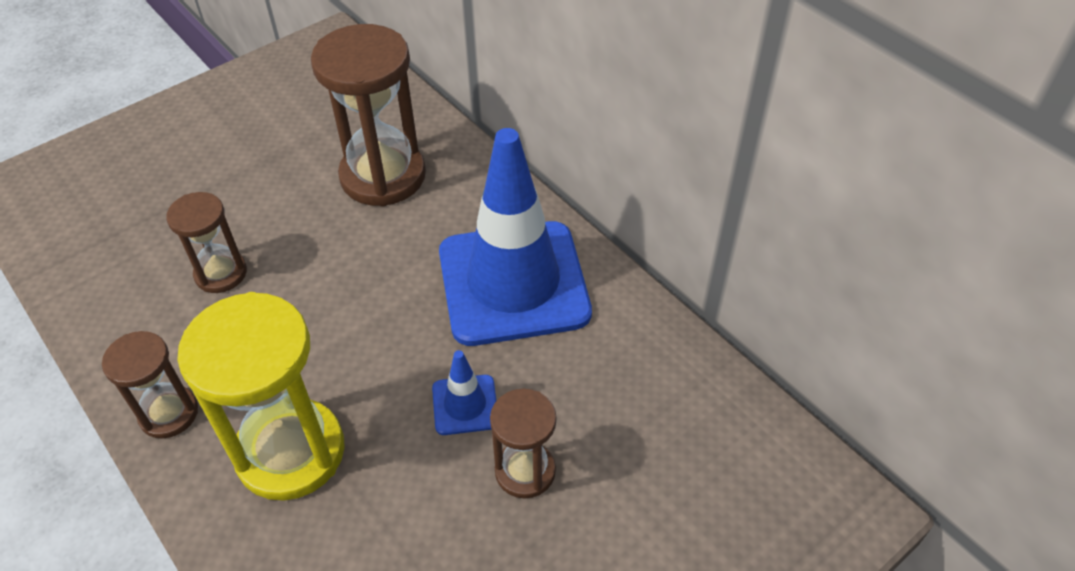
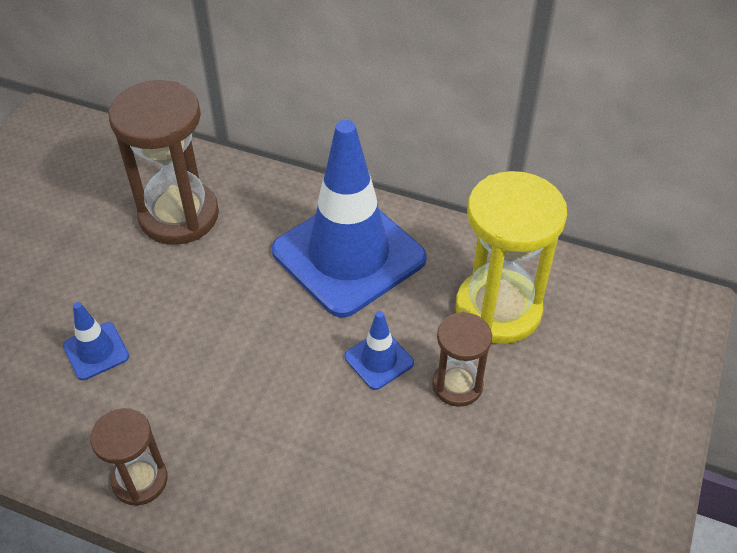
camera: 30 degrees left, 0 degrees up
brown hourglass [166,192,247,293] -> blue traffic cone [63,302,129,380]
yellow hourglass [177,292,345,501] -> yellow hourglass moved to [455,171,567,344]

